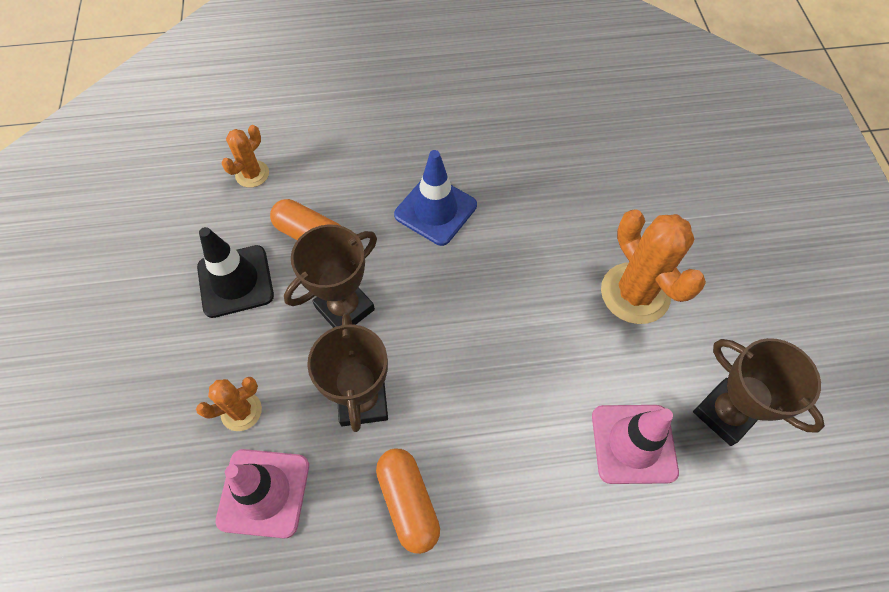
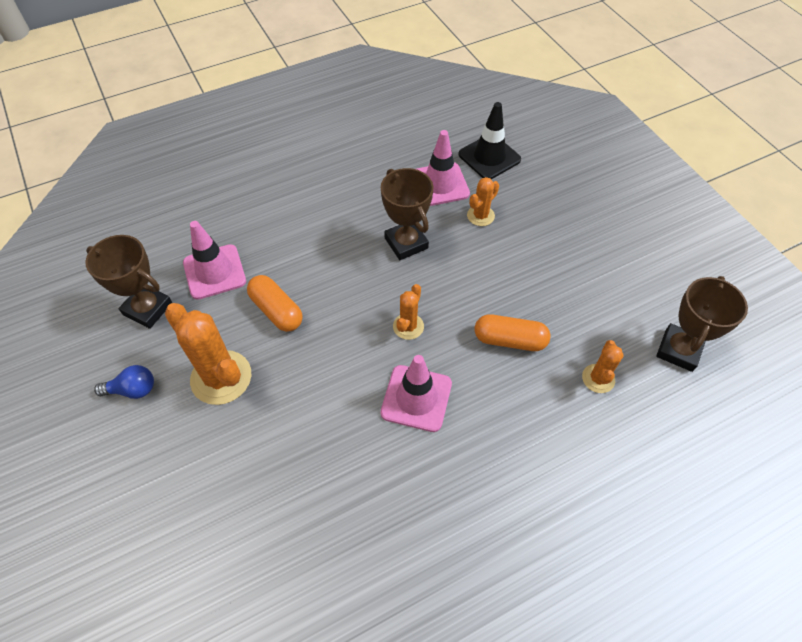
camera: 160 degrees right, 5 degrees down
black traffic cone [197,227,274,318] -> black traffic cone moved to [459,102,521,179]
brown trophy [284,224,377,328] -> brown trophy moved to [656,276,748,372]
orange capsule [376,449,440,554] -> orange capsule moved to [247,275,303,332]
blue traffic cone [394,150,477,246] -> pink traffic cone [381,355,452,432]
none -> blue light bulb [94,365,154,399]
none -> orange cactus [393,284,424,340]

